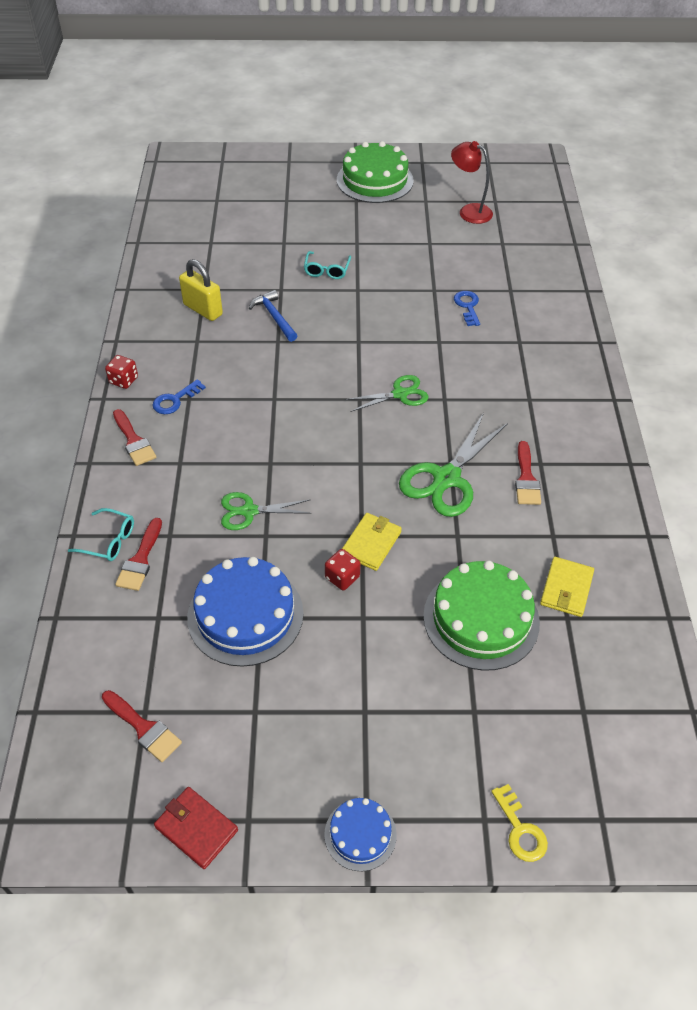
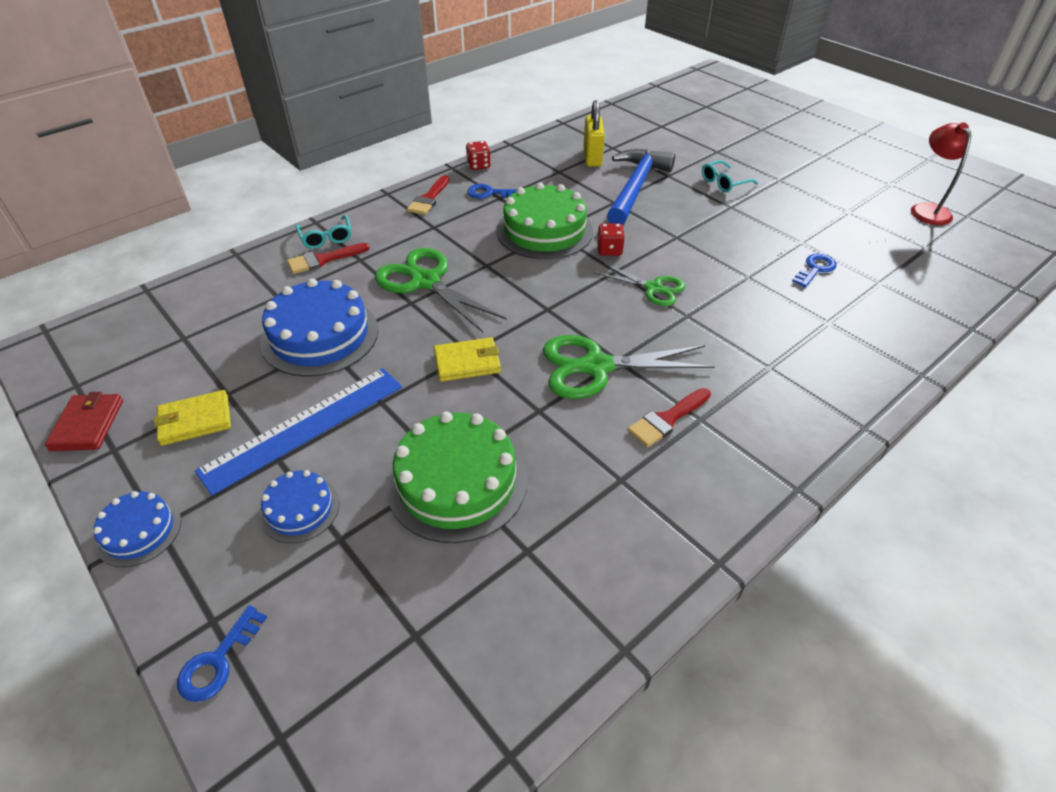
camera: 50 degrees right, 5 degrees down
red brush [102,690,182,762] -> none
green scissors [221,492,312,530] -> green scissors [375,248,506,332], size x1.64
blue hammer [249,290,297,342] -> blue hammer [607,149,675,225], size x1.81
red dice [325,549,360,590] -> red dice moved to [597,223,625,256]
green cake [337,141,414,203] -> green cake moved to [496,182,593,259]
yellow key [491,784,548,862] -> blue key [177,605,267,702]
yellow wallet [540,557,594,617] -> yellow wallet moved to [154,390,231,446]
none -> blue ruler [195,368,402,496]
none -> blue cake [260,470,339,543]

